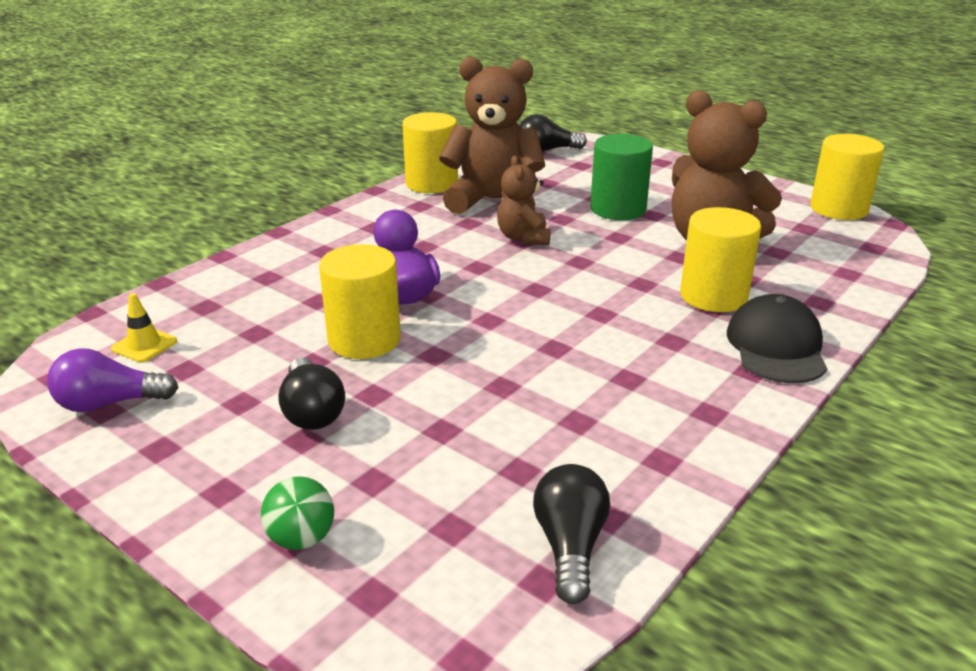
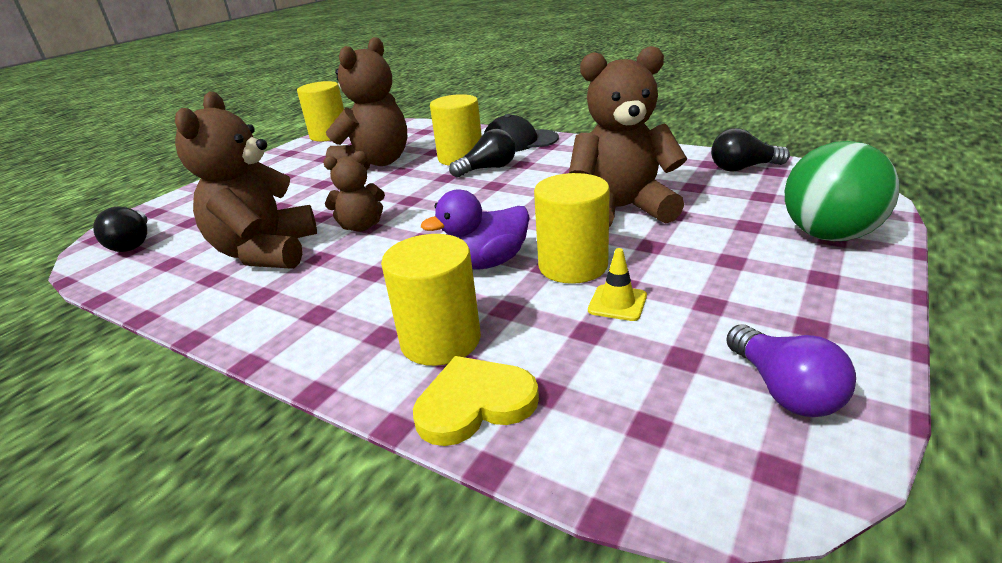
camera: 95 degrees left, 0 degrees up
yellow traffic cone [111,293,177,362] -> yellow traffic cone moved to [588,248,647,321]
green ball [261,476,334,550] -> green ball [785,141,900,241], size x1.92
black light bulb [278,357,345,430] -> black light bulb moved to [449,129,516,177]
yellow cylinder [402,112,458,193] -> yellow cylinder moved to [381,234,481,366]
green cylinder [590,134,653,220] -> none
none -> yellow heart [413,356,539,446]
none -> brown teddy bear [569,46,687,227]

